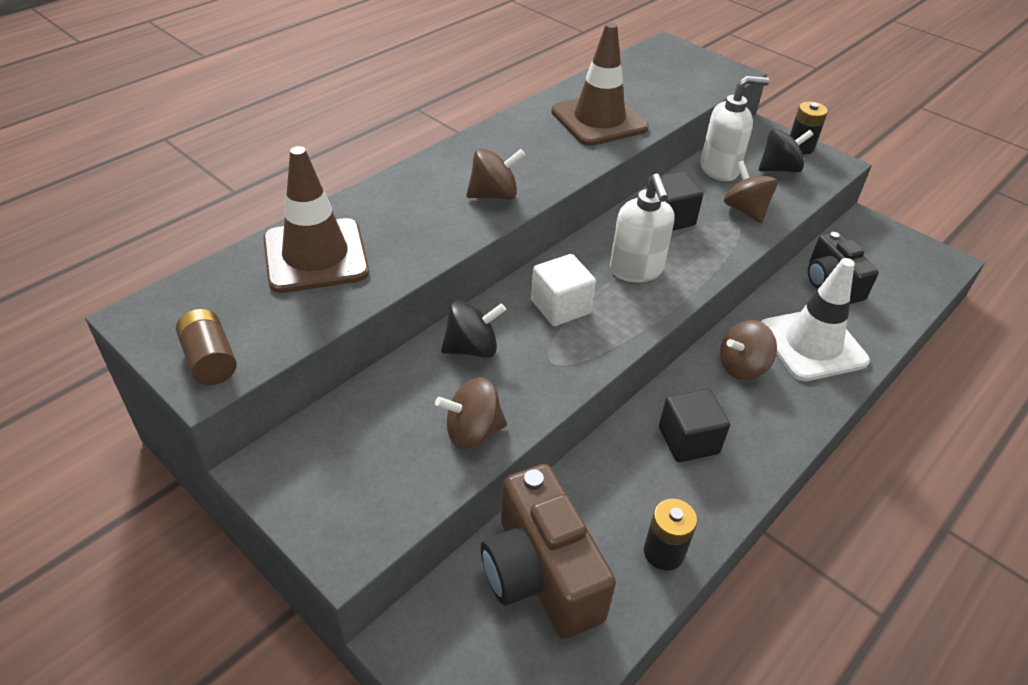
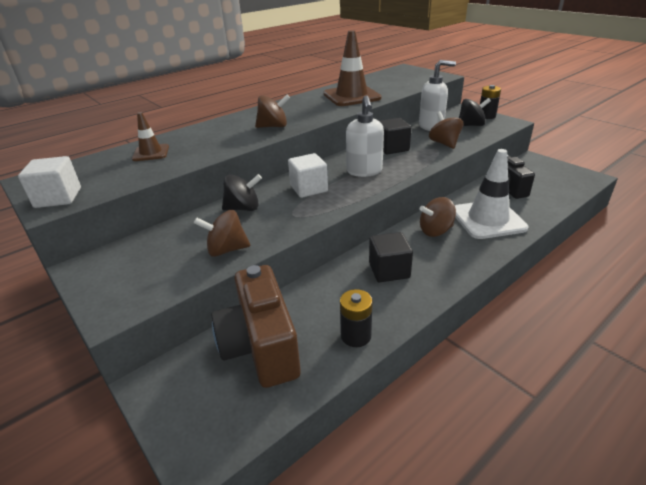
camera: 10 degrees right, 10 degrees down
brown battery [176,309,237,385] -> white cube [18,156,81,208]
brown traffic cone [263,146,369,293] -> brown traffic cone [132,112,169,161], size x0.54

